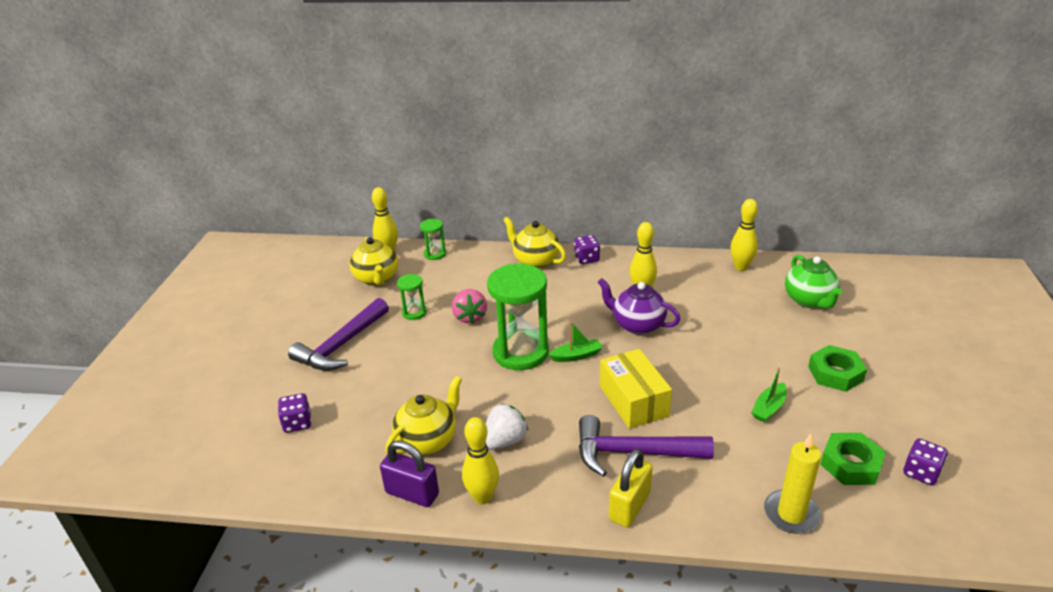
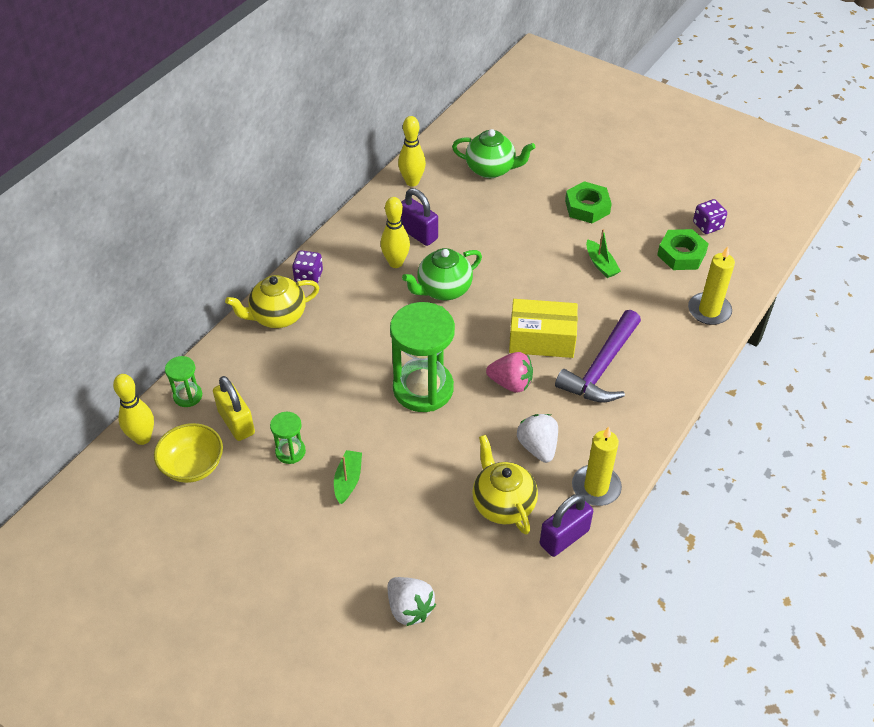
camera: 65 degrees left, 15 degrees up
purple dice [278,393,311,433] -> white strawberry [387,577,436,626]
purple hammer [288,298,389,371] -> none
yellow teapot [350,237,398,286] -> yellow bowl [154,423,223,483]
pink strawberry [452,289,487,324] -> pink strawberry moved to [486,352,533,393]
yellow bowling pin [462,417,499,504] -> yellow candle [572,427,622,506]
green boat [548,322,603,362] -> green boat moved to [334,450,362,504]
purple teapot [598,278,680,335] -> green teapot [402,248,482,300]
yellow padlock [609,449,653,527] -> yellow padlock moved to [213,376,255,441]
none -> purple padlock [401,188,438,246]

